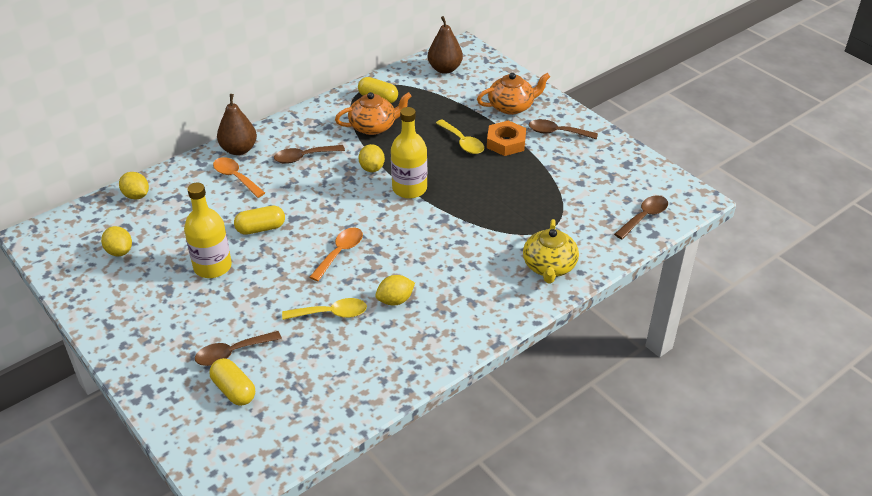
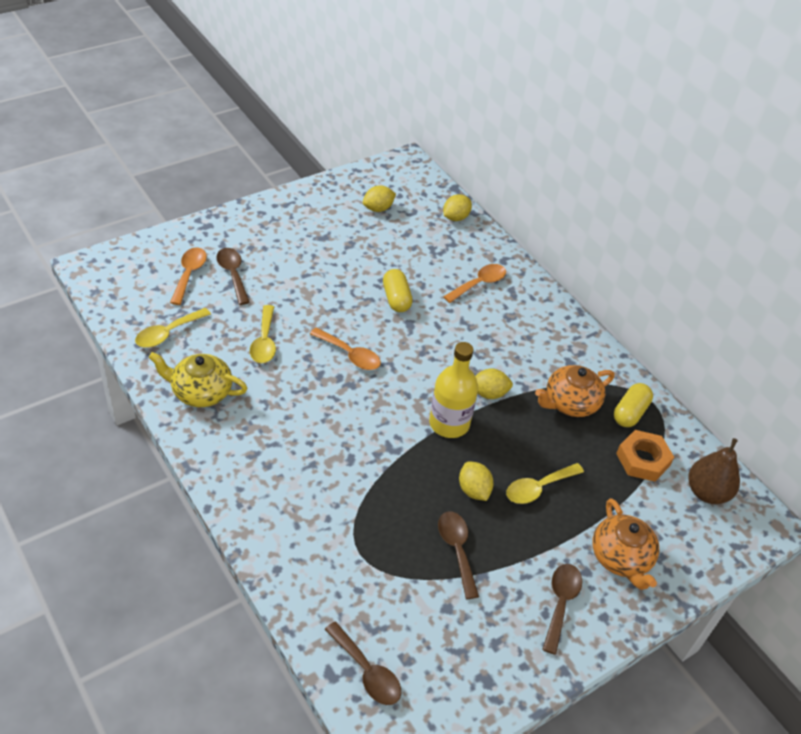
camera: 90 degrees right, 5 degrees up
yellow bottle [184,183,232,278] -> none
yellow capsule [209,358,255,406] -> orange spoon [170,247,207,305]
brown pear [217,94,257,155] -> none
brown spoon [274,145,345,164] -> brown spoon moved to [438,511,479,599]
orange teapot [335,92,412,135] -> orange teapot turned 75 degrees clockwise [535,365,614,417]
yellow lemon [375,275,415,305] -> yellow lemon moved to [459,462,494,501]
orange nut [487,120,526,156] -> orange nut moved to [616,430,674,482]
yellow teapot [523,219,579,284] -> yellow teapot moved to [149,352,248,407]
none -> yellow spoon [135,308,211,348]

